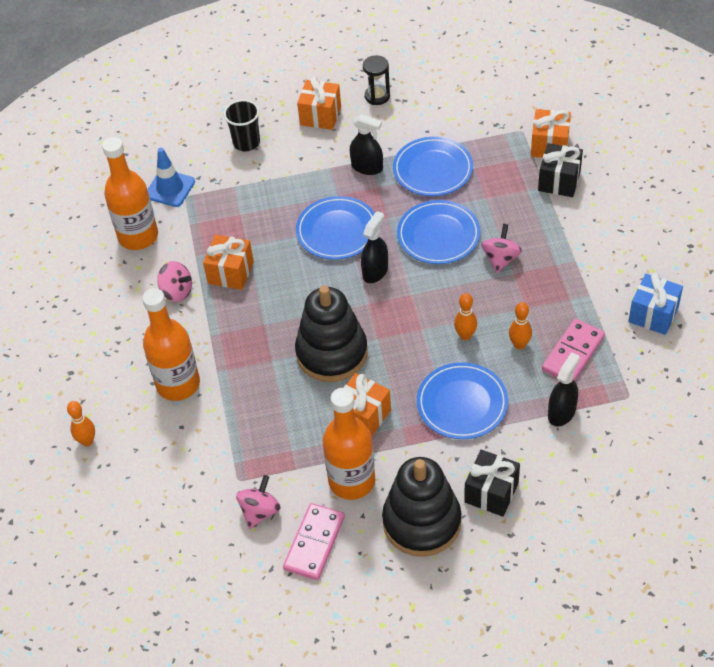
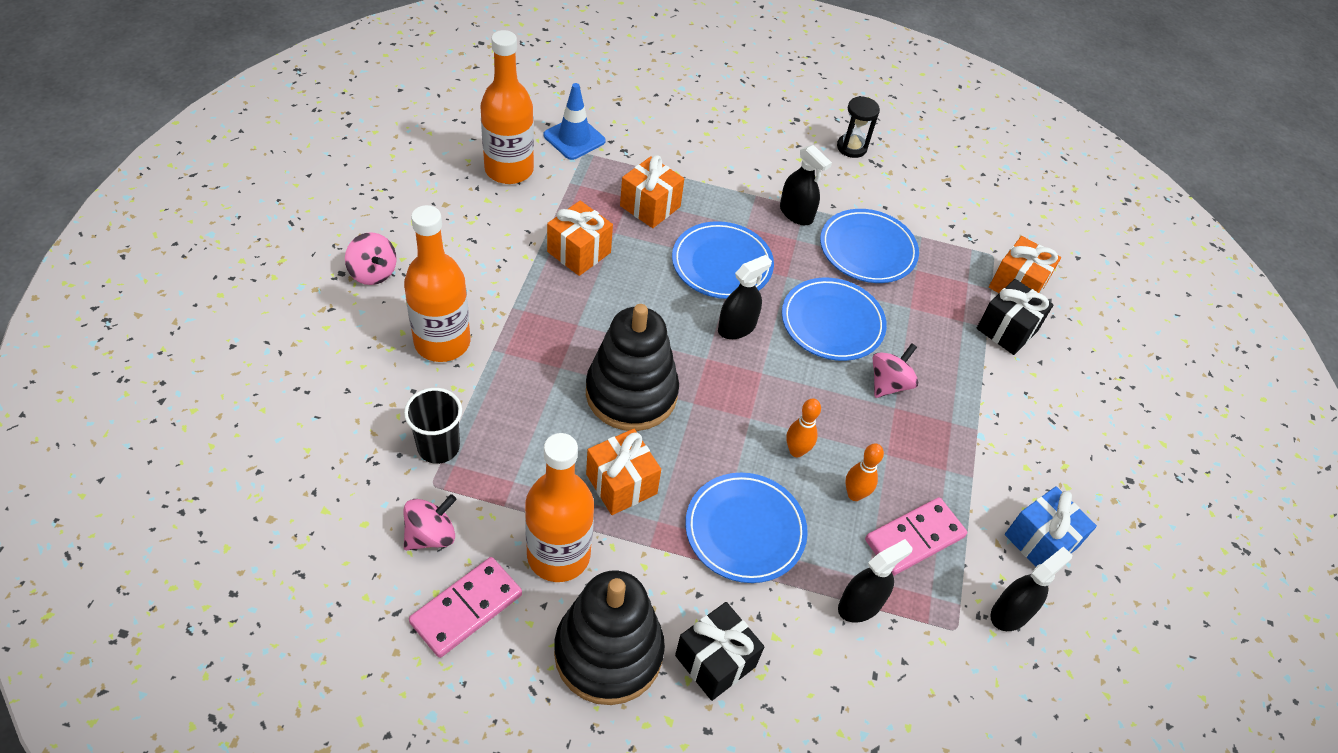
camera: 15 degrees right, 0 degrees up
orange bowling pin [67,401,95,446] -> none
pink spinning top [157,261,192,302] -> pink spinning top moved to [345,232,397,285]
black cup [224,100,260,151] -> black cup moved to [404,388,462,464]
orange gift [297,77,341,130] -> orange gift moved to [620,155,684,228]
none -> black spray bottle [990,546,1072,631]

